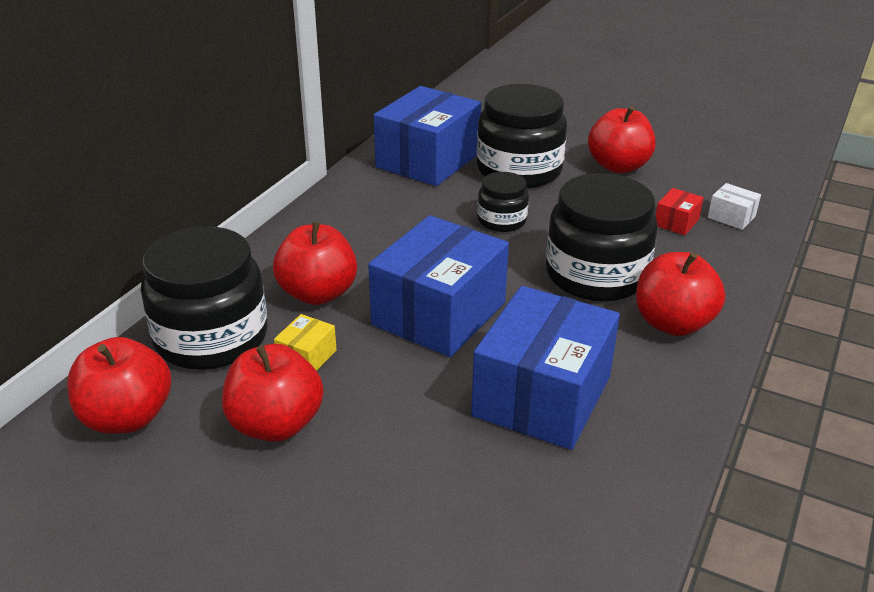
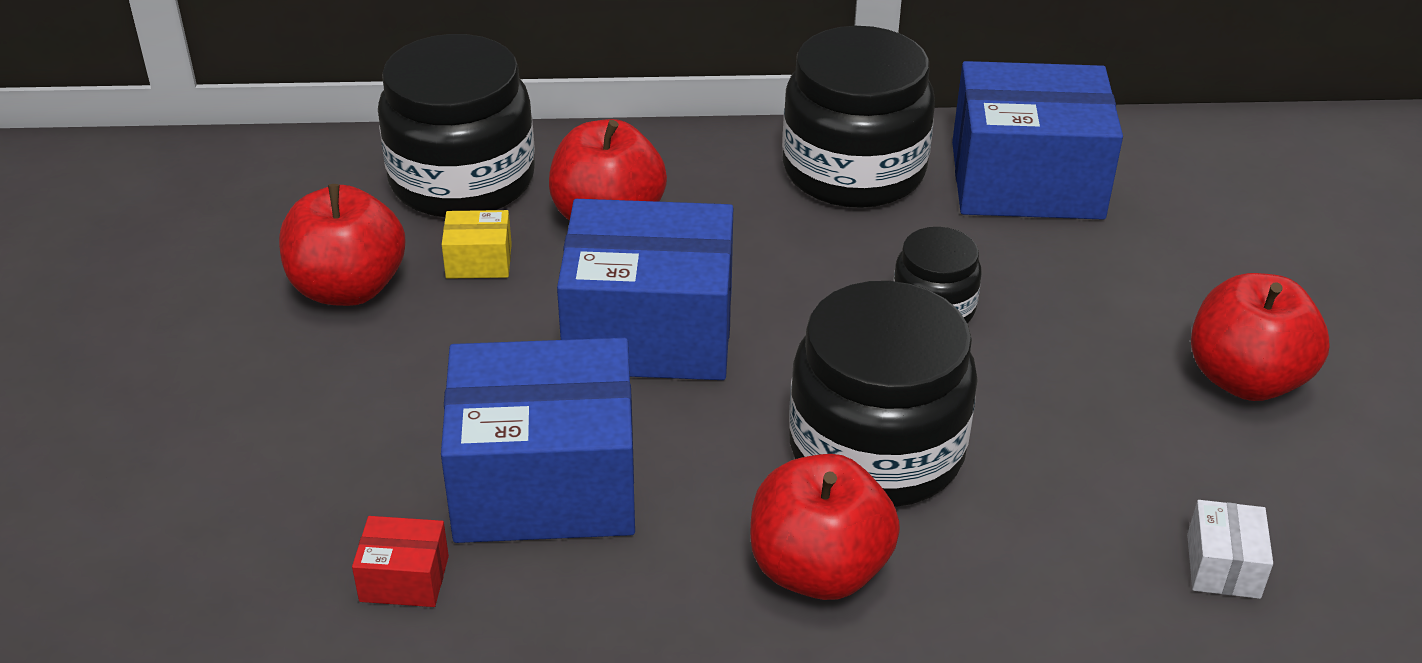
camera: 60 degrees right, 5 degrees up
red apple [67,337,171,434] -> none
black jar [477,84,567,188] -> black jar moved to [782,26,935,208]
red box [656,188,704,235] -> red box moved to [352,516,449,607]

